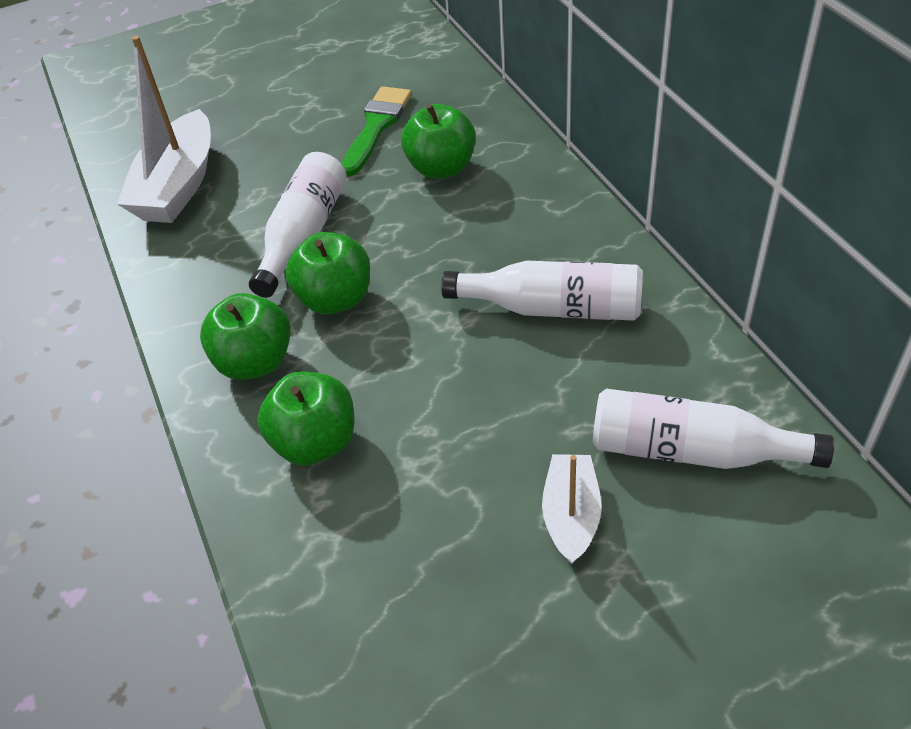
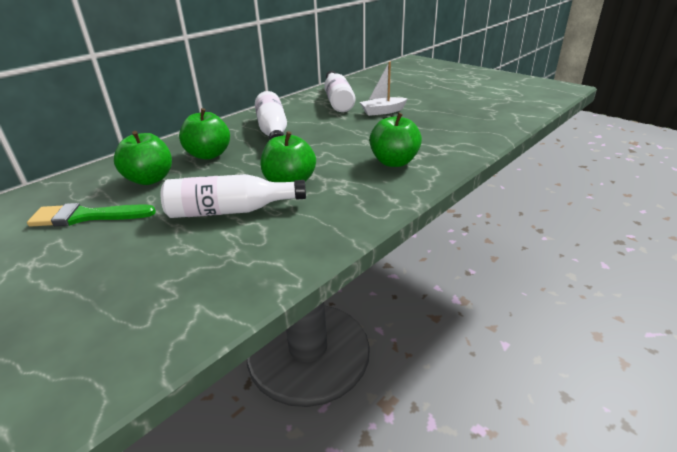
camera: 115 degrees left, 15 degrees down
white boat [117,36,211,223] -> none
green apple [200,293,291,380] -> green apple moved to [179,108,230,160]

